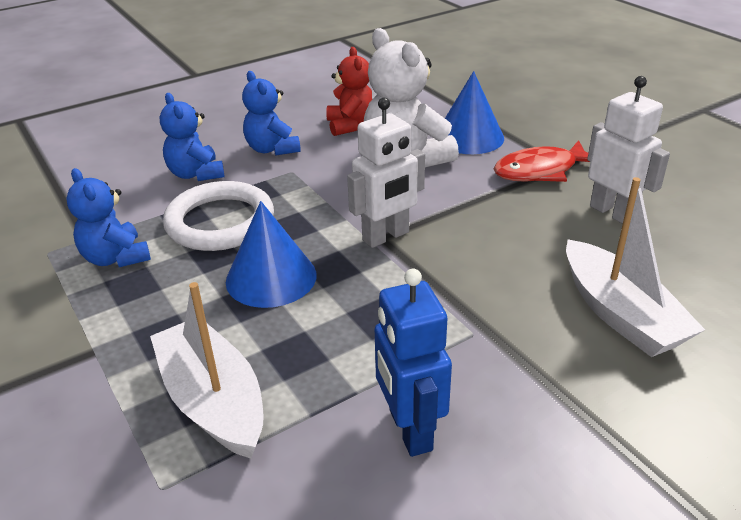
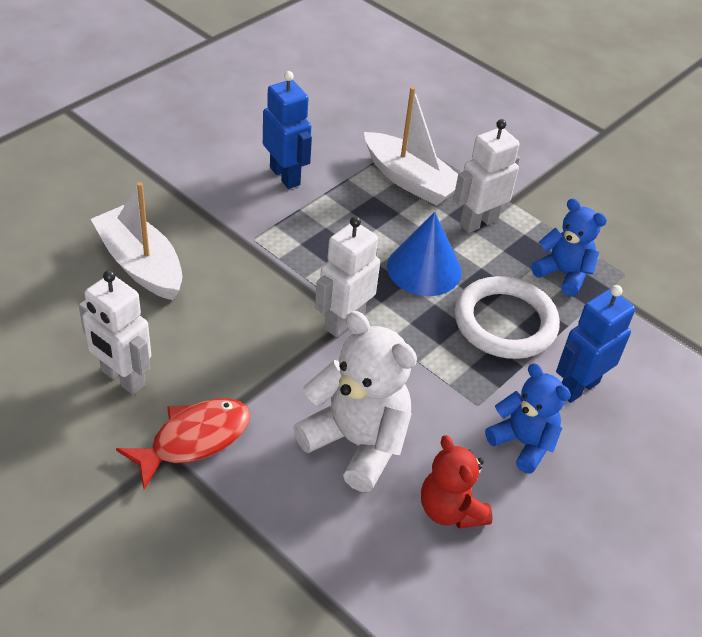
camera: 160 degrees right, 10 degrees up
blue teddy bear [160,93,225,181] -> blue robot [556,285,635,403]
blue cone [445,71,504,154] -> none
none -> white robot [453,119,520,233]

